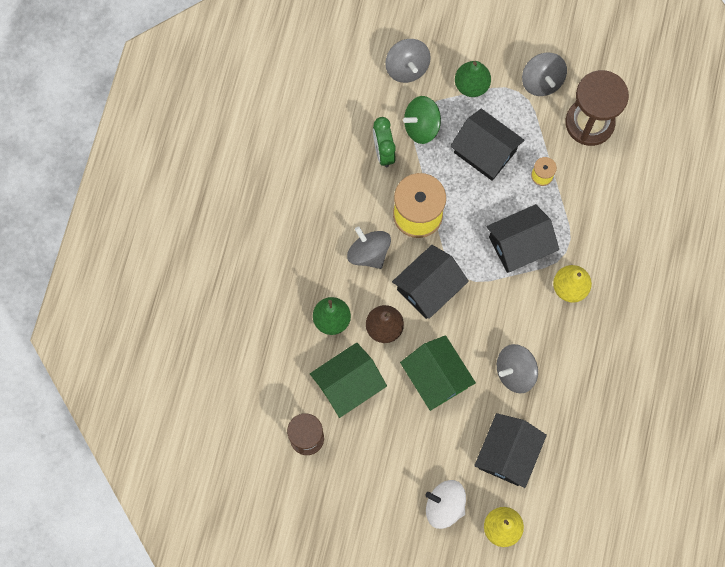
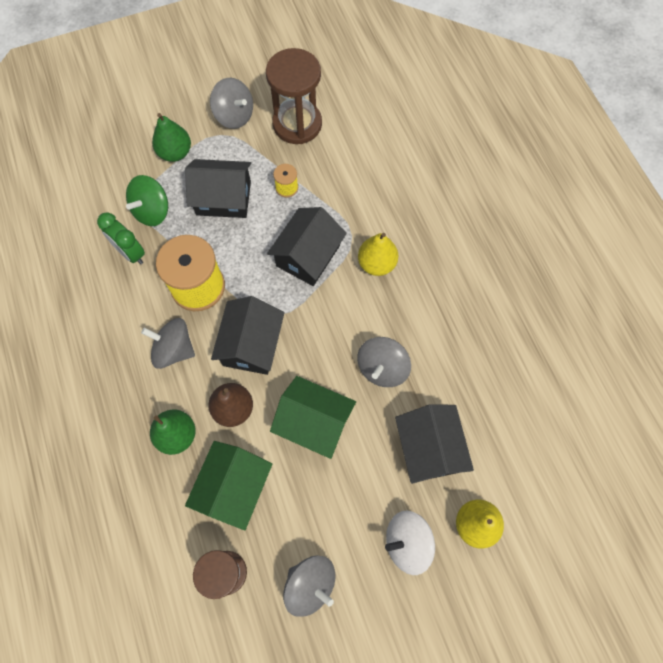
camera: 35 degrees left, 5 degrees down
grey spinning top [385,39,431,83] -> grey spinning top moved to [283,555,336,617]

